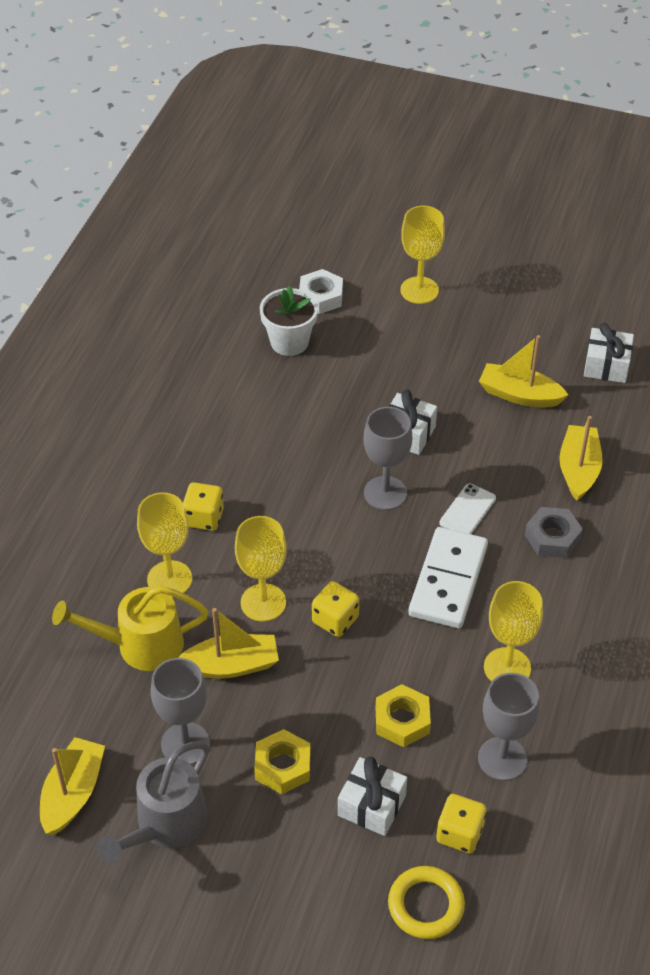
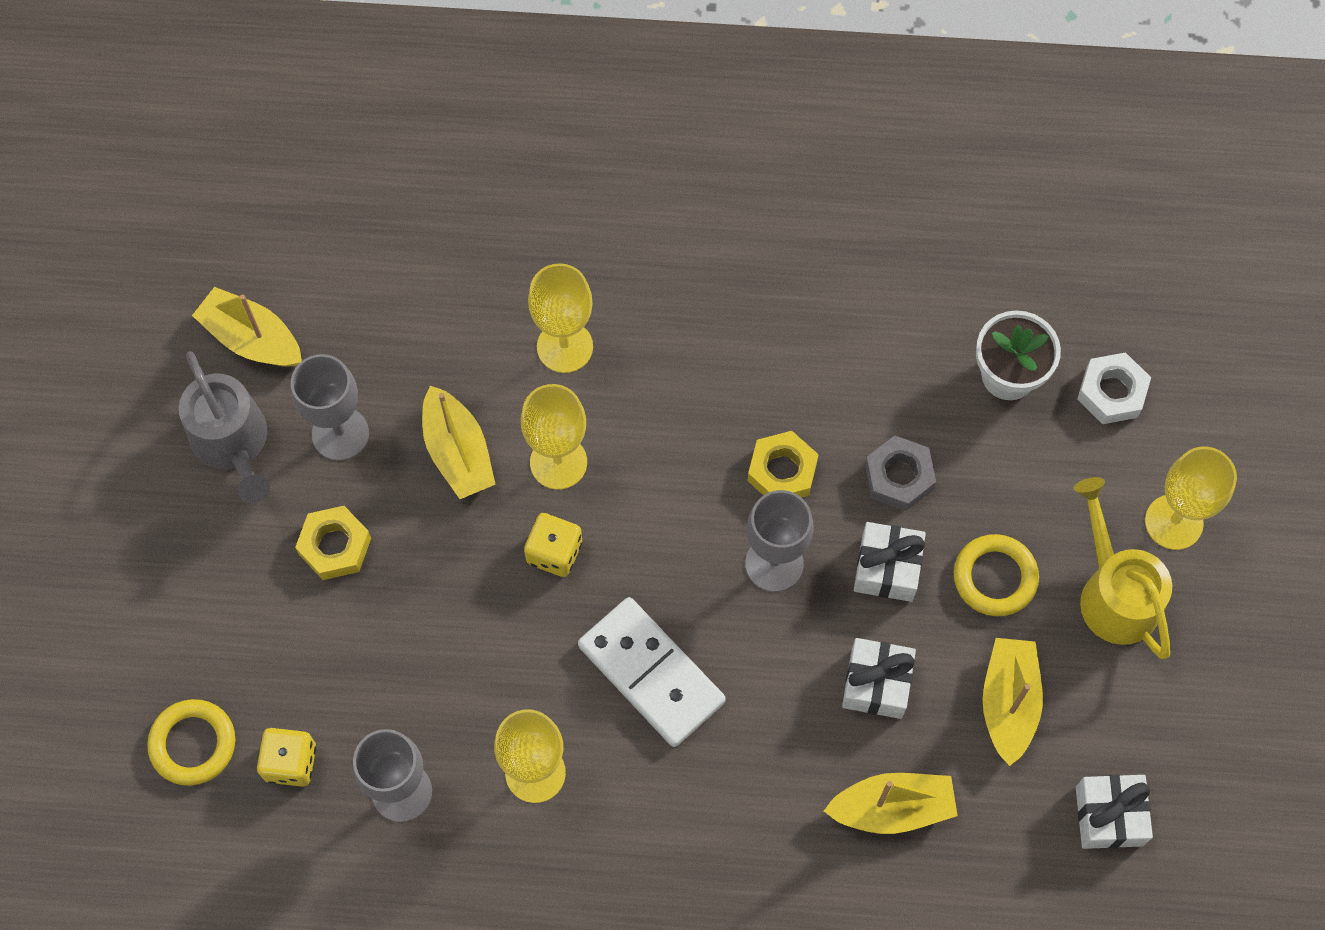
camera: 75 degrees right, 20 degrees up
yellow boat [40,737,105,835] -> yellow boat turned 150 degrees counterclockwise [192,287,302,367]
yellow watering can [52,586,209,671] -> yellow watering can moved to [1074,477,1172,659]
grey watering can [97,741,209,864] -> grey watering can turned 135 degrees counterclockwise [179,351,270,504]
yellow dice [183,483,224,531] -> none
white gift [338,757,407,836] -> white gift moved to [842,638,916,719]
yellow nut [376,684,431,747] -> yellow nut moved to [747,431,819,497]
white domino [408,527,488,628] -> white domino turned 45 degrees clockwise [578,597,726,747]
white phone [439,484,496,534] -> none
grey nut [525,507,583,558] -> grey nut moved to [865,435,936,511]
none -> yellow ring [954,534,1039,616]

